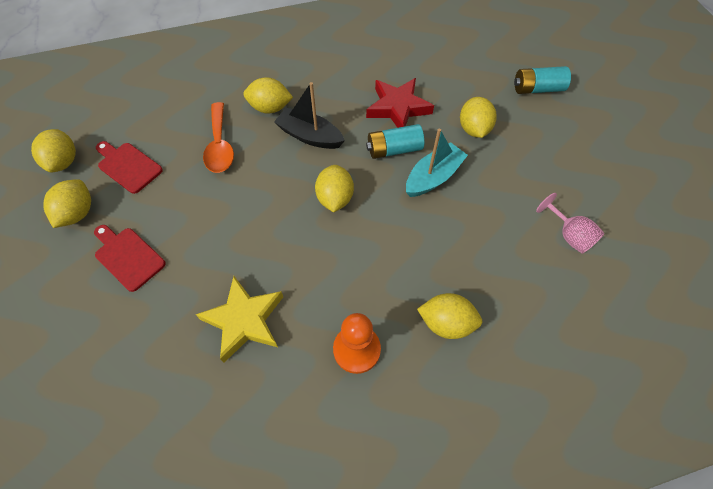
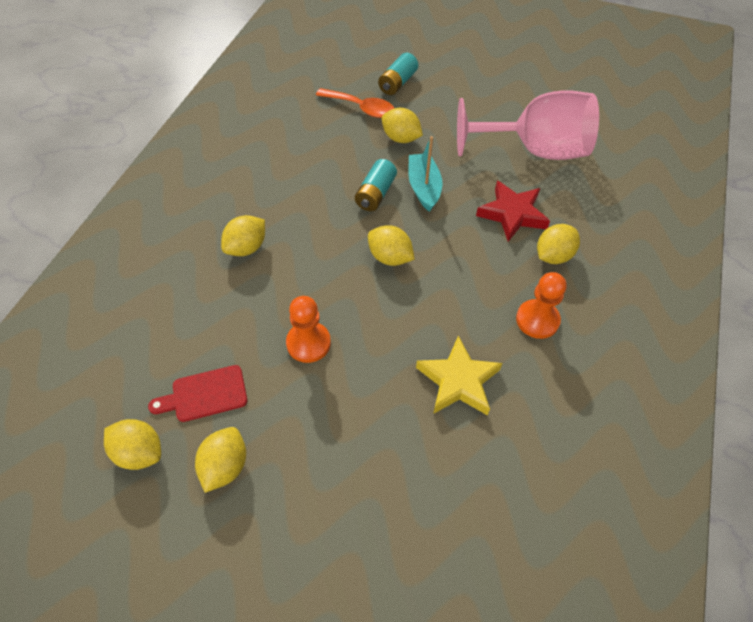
camera: 55 degrees left, 5 degrees down
yellow lemon [44,179,91,228] -> yellow lemon turned 60 degrees clockwise [195,427,246,493]
red cutting board [94,225,166,292] -> none
orange spoon [203,102,234,173] -> orange spoon moved to [316,88,394,118]
black boat [274,82,345,149] -> none
red star [366,78,434,128] -> red star moved to [476,181,550,242]
pink goblet [536,193,604,254] -> pink goblet [457,90,599,160], size x2.47
none -> orange pawn [286,296,331,363]

